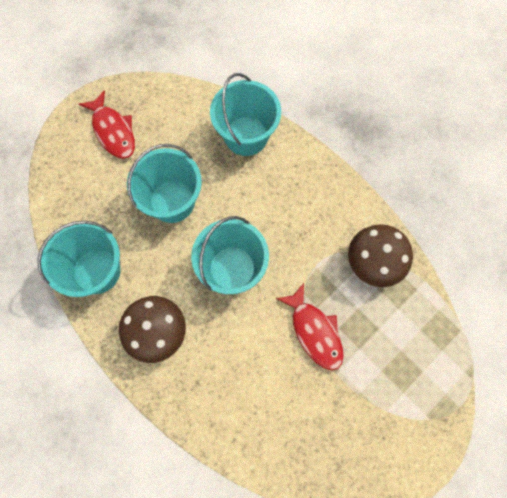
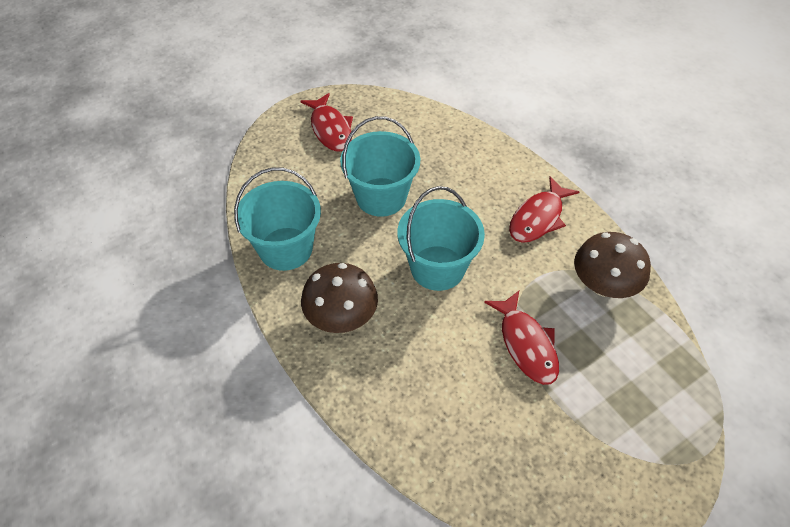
camera: 10 degrees right, 20 degrees down
turquoise bucket [210,73,281,156] -> none
none -> red fish [509,176,579,243]

